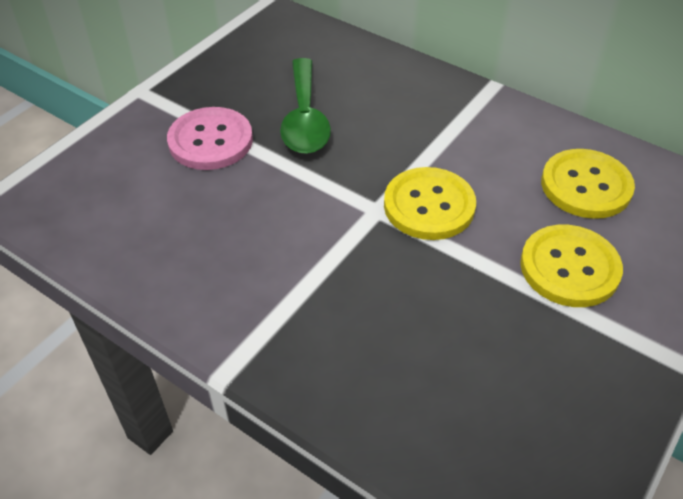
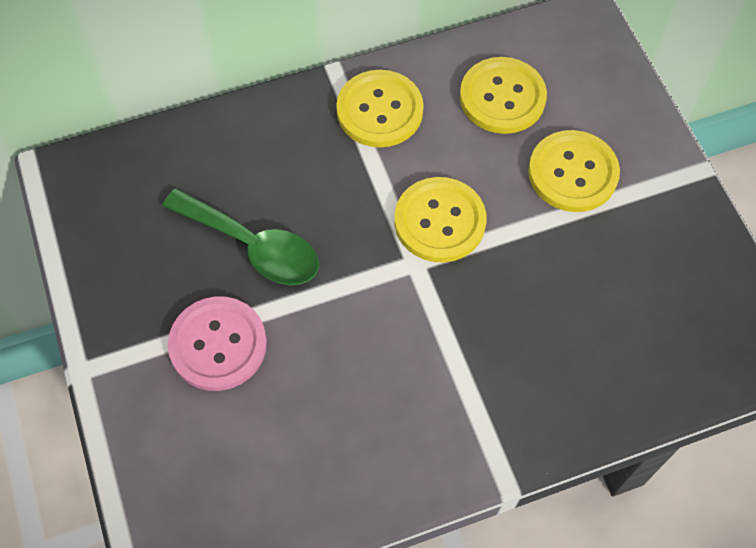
camera: 55 degrees left, 15 degrees up
none -> yellow button [336,70,424,147]

